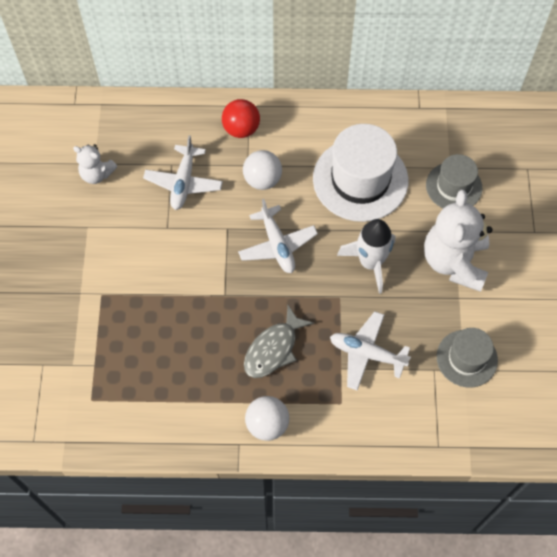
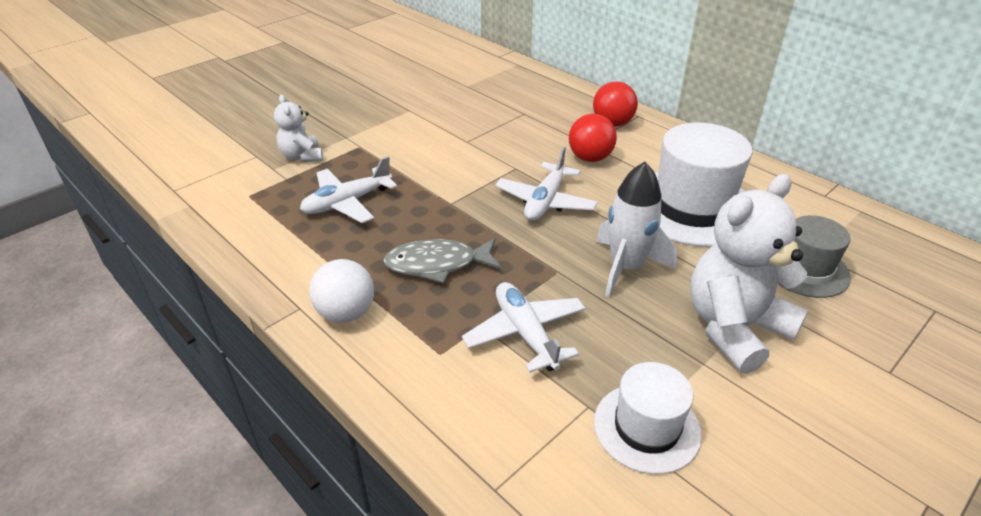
camera: 45 degrees right, 25 degrees down
white teddy bear [73,144,117,184] -> white teddy bear moved to [274,95,323,162]
white plane [143,135,223,210] -> white plane moved to [300,156,397,223]
white ball [243,150,282,190] -> red ball [569,114,617,162]
grey hat [437,328,498,387] -> white hat [594,362,702,474]

